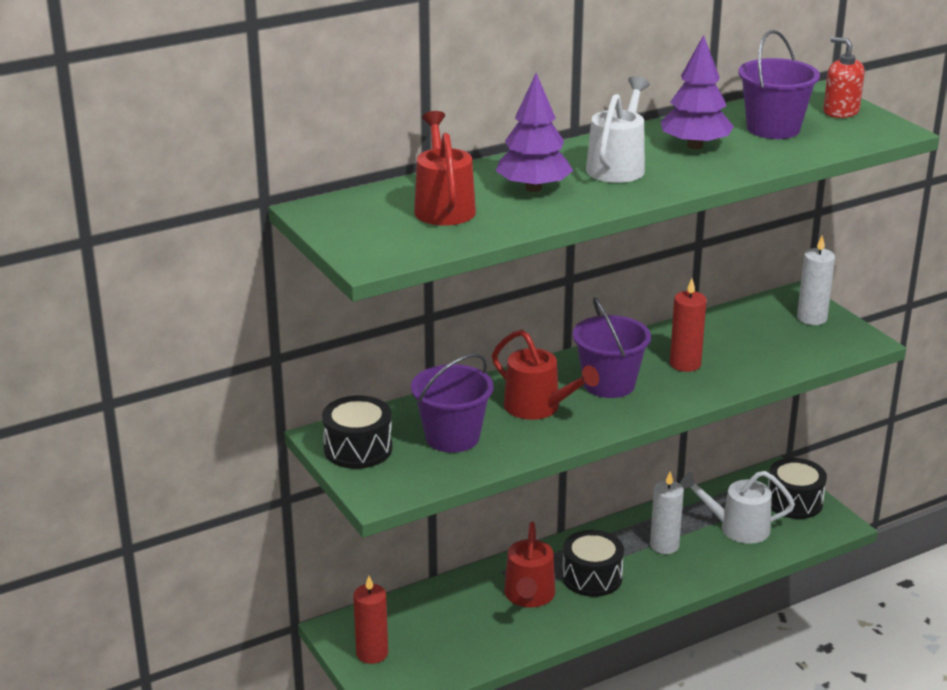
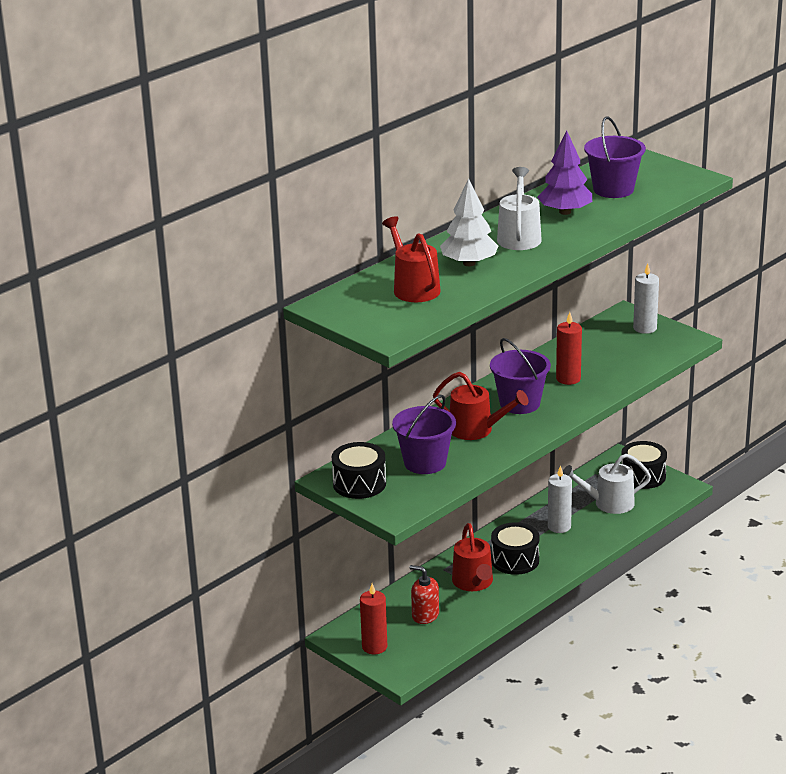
camera: 15 degrees left, 0 degrees up
purple tree [496,73,573,192] -> white tree [440,178,498,266]
red soap dispenser [823,37,865,118] -> red soap dispenser moved to [410,565,439,624]

